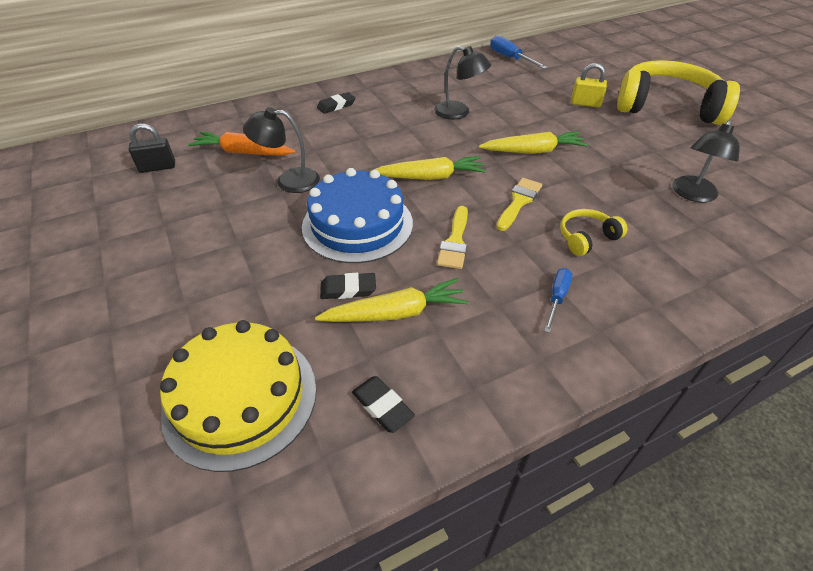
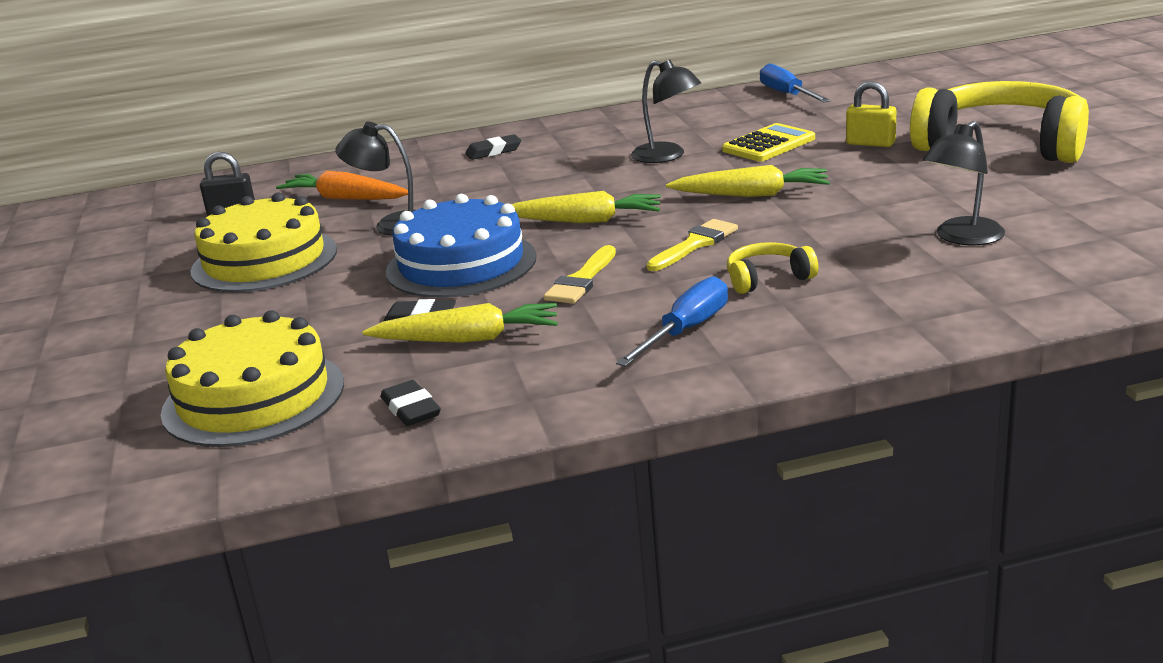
camera: 15 degrees right, 20 degrees down
blue screwdriver [544,268,572,333] -> blue screwdriver [616,276,728,367], size x1.55
none -> yellow cake [190,192,337,292]
none -> yellow calculator [722,123,815,162]

